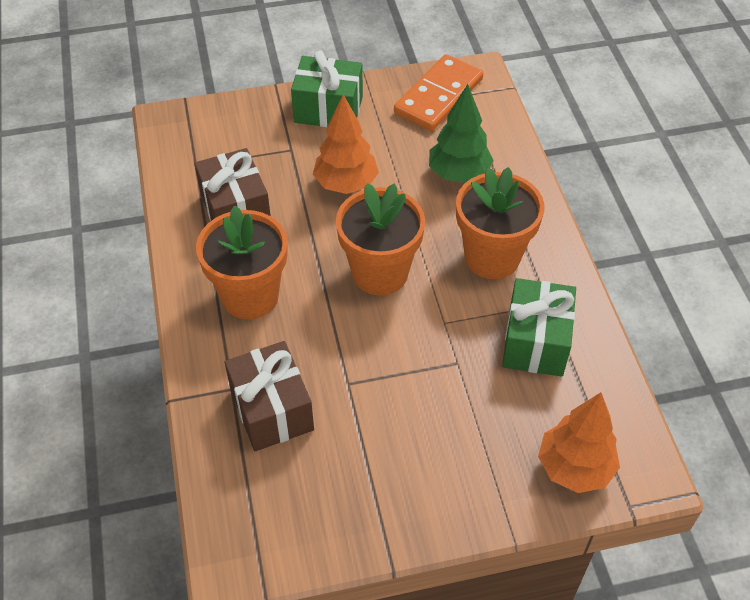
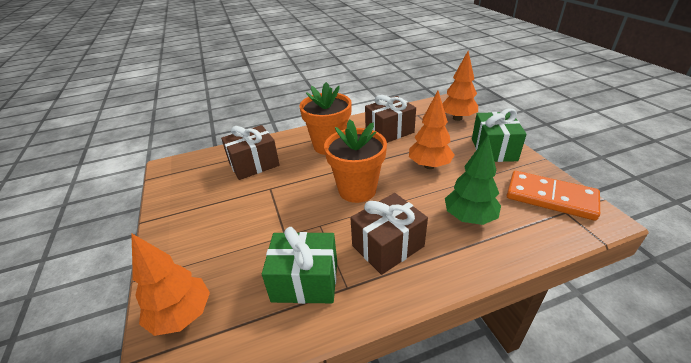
camera: 85 degrees right, 15 degrees down
orange flower pot [456,167,544,279] -> brown gift [350,193,428,275]
none -> orange tree [442,51,478,121]

